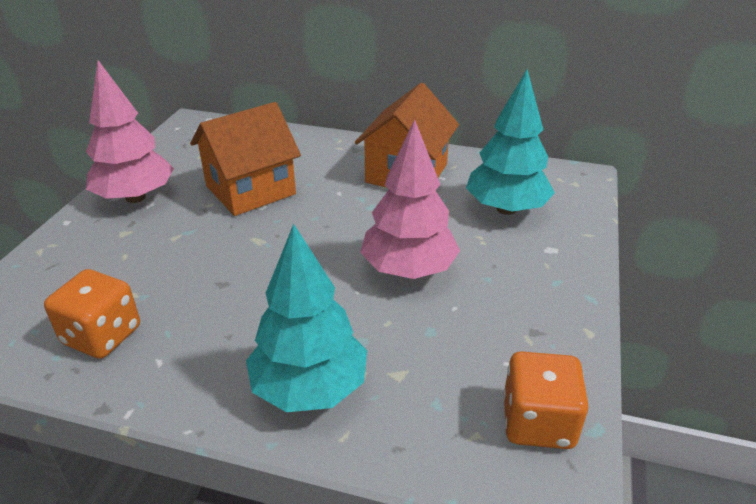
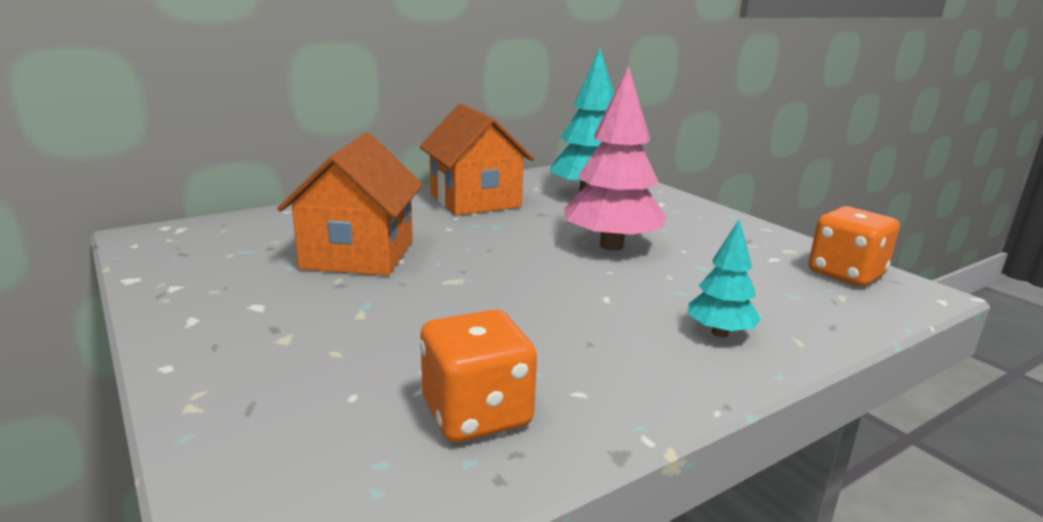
camera: 50 degrees left, 15 degrees down
pink tree [86,60,174,203] -> none
turquoise tree [246,224,367,412] -> turquoise tree [688,219,761,337], size x0.53

